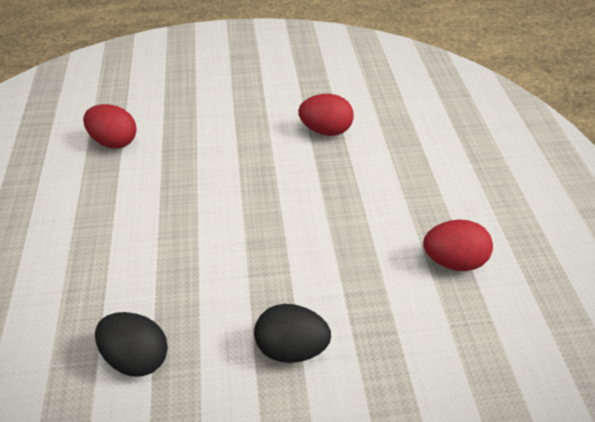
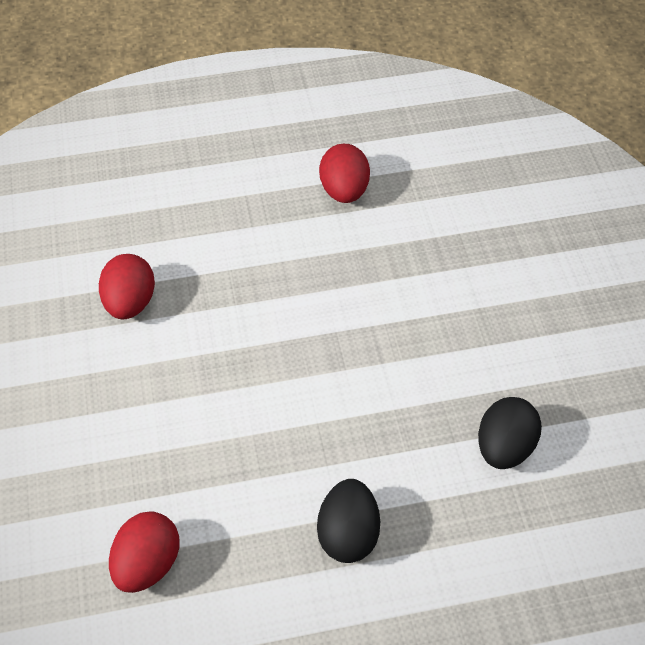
camera: 95 degrees left, 10 degrees up
black egg [254,304,331,363] -> black egg moved to [317,479,380,563]

